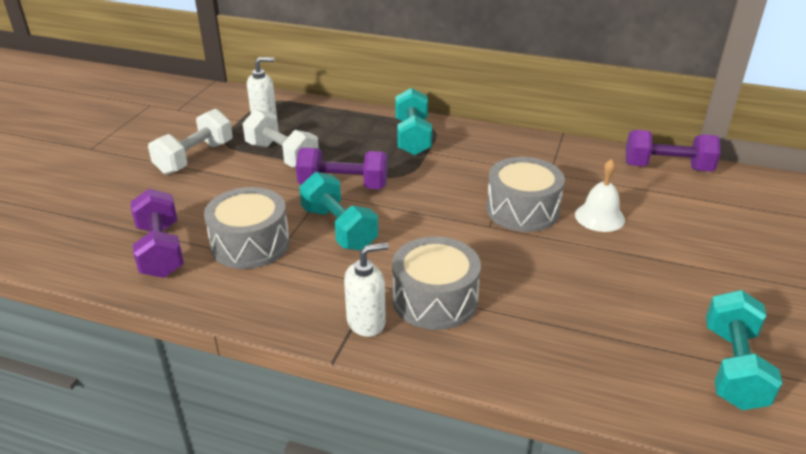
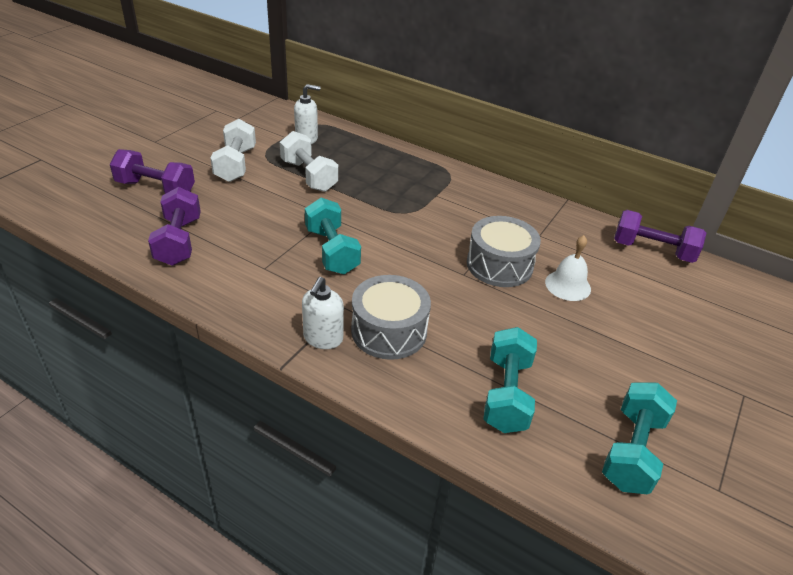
camera: 10 degrees right, 5 degrees up
white dumbbell [148,109,233,175] -> white dumbbell turned 45 degrees counterclockwise [210,119,256,182]
grey drum [204,187,290,269] -> none
purple dumbbell [296,148,388,189] -> purple dumbbell moved to [110,149,195,194]
white soap dispenser [344,243,388,337] -> white soap dispenser turned 120 degrees clockwise [302,277,344,349]
turquoise dumbbell [395,88,432,155] -> turquoise dumbbell moved to [483,327,537,433]

